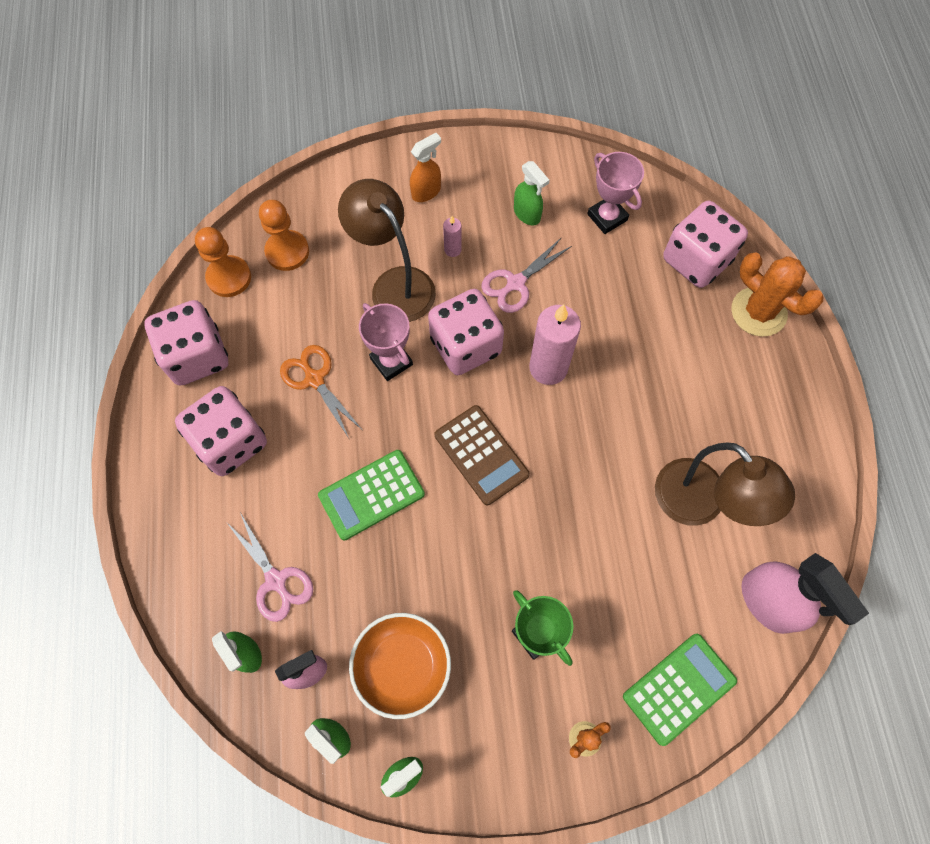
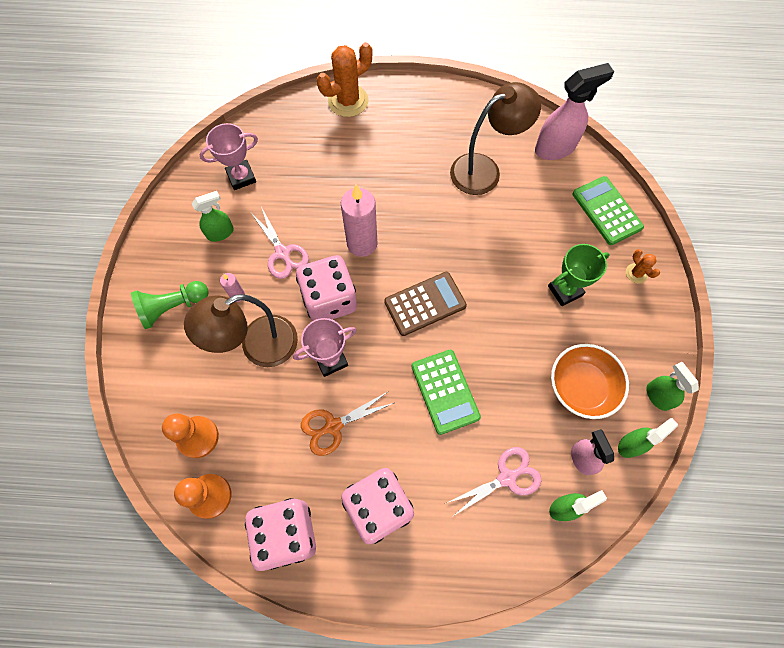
camera: 80 degrees left, 0 degrees up
orange spray bottle [410,133,441,202] -> green pawn [131,281,209,329]
pink dice [663,201,748,288] -> none

